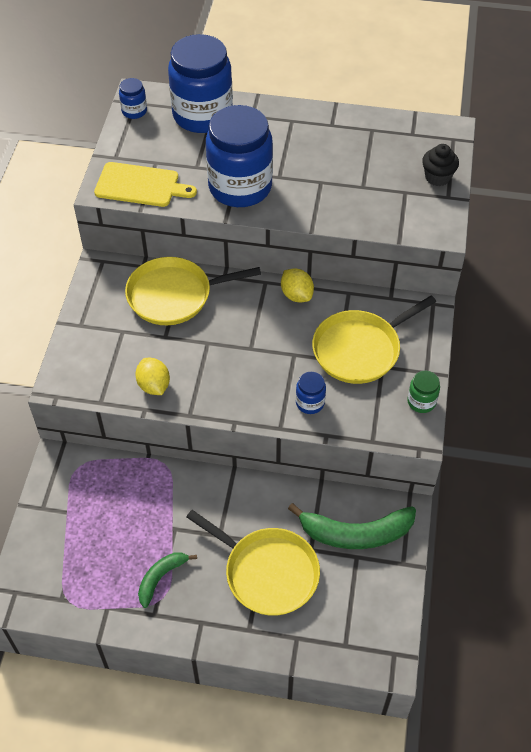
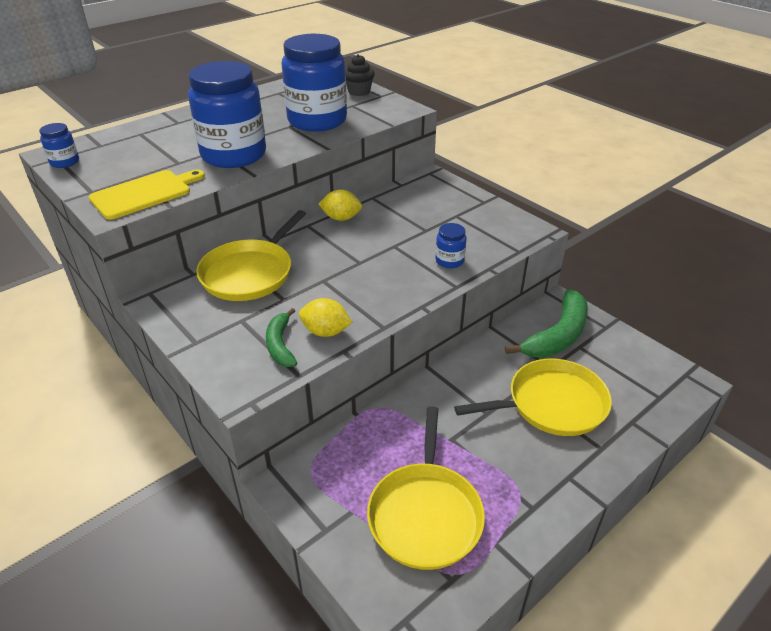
camera: 50 degrees left, 15 degrees down
green banana [138,552,197,608] -> green banana moved to [266,308,297,367]
blue jar [168,34,233,133] -> blue jar moved to [281,34,347,132]
yellow pan [312,296,436,384] -> yellow pan moved to [367,406,485,570]
green jar [407,371,440,413] -> none

